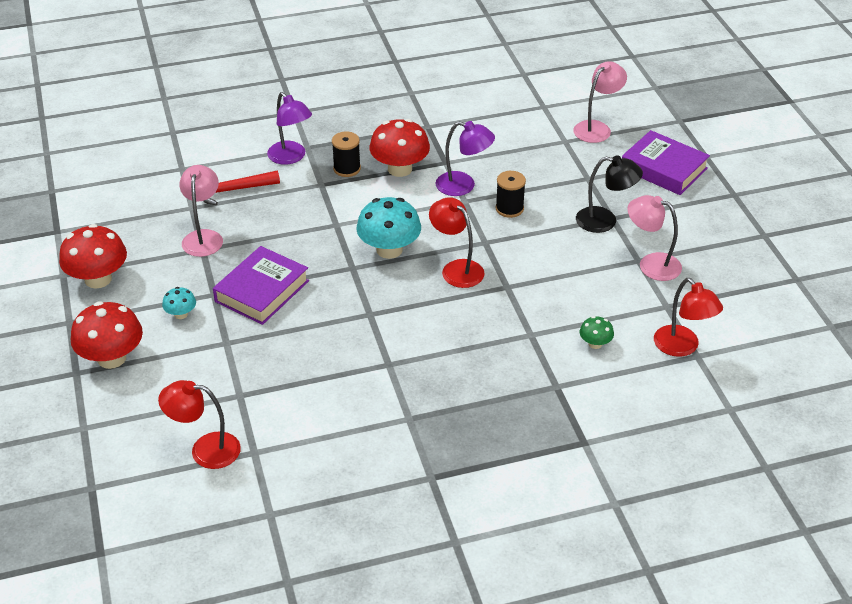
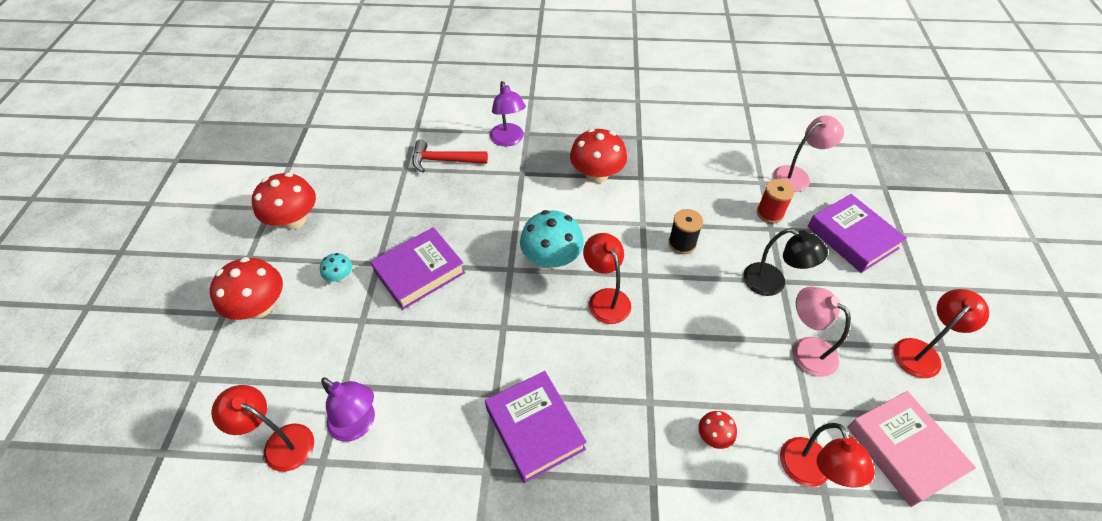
camera: 20 degrees right, 10 degrees up
pink lamp [179,165,223,257] -> none
black spool [332,131,361,177] -> none
purple lamp [436,121,495,196] -> purple lamp moved to [321,377,375,442]
green mushroom [580,316,614,349] -> red mushroom [698,411,737,449]
none -> purple book [485,371,587,483]
none -> red spool [757,179,795,223]
none -> pink book [847,391,976,507]
none -> red lamp [894,289,989,378]

